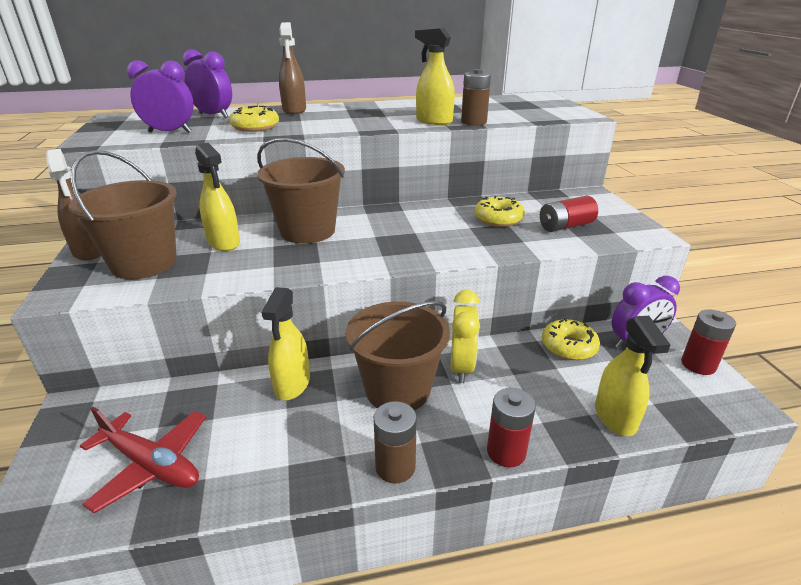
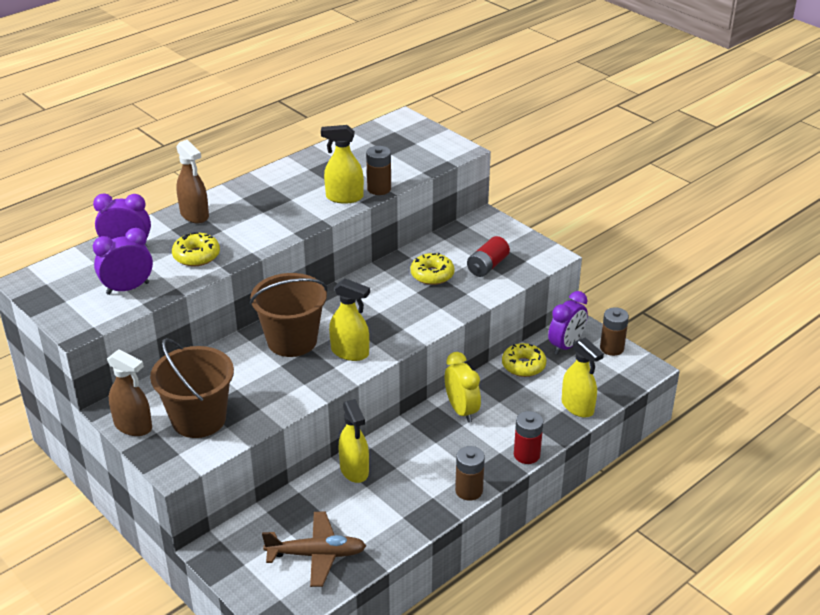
camera: 30 degrees left, 5 degrees up
red plane [80,407,206,513] -> brown plane [262,511,366,587]
yellow spray bottle [195,143,240,251] -> yellow spray bottle moved to [329,279,370,361]
brown bucket [346,301,450,410] -> none
red battery [681,309,736,375] -> brown battery [600,307,629,356]

